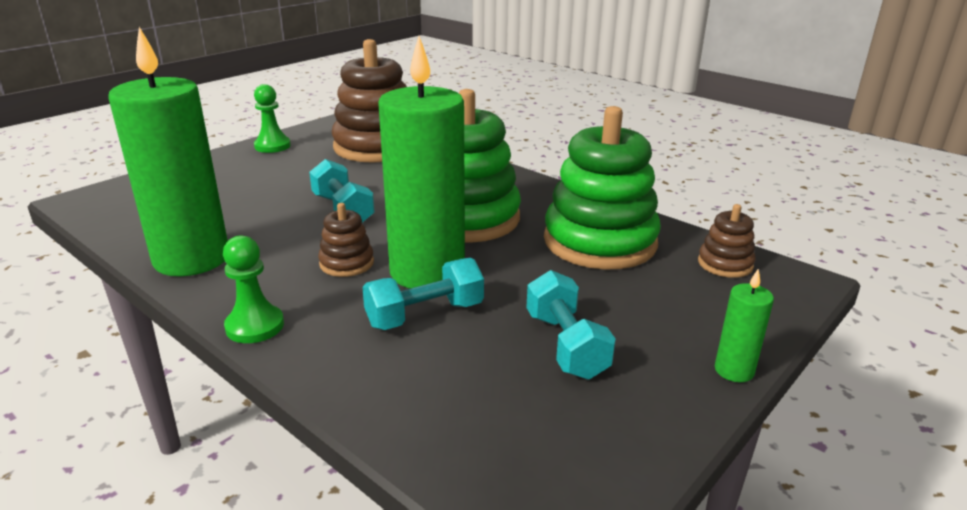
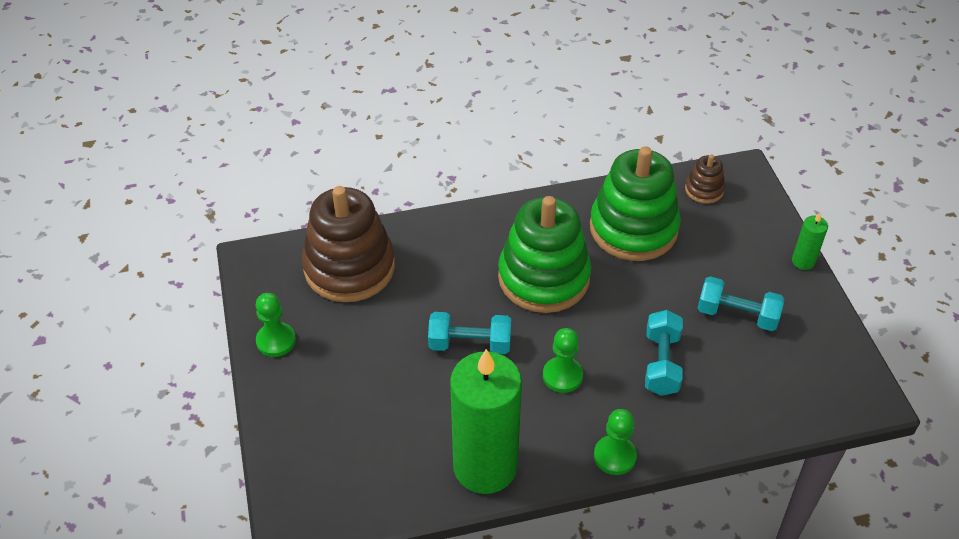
camera: 55 degrees left, 20 degrees up
brown stacking toy [318,203,374,277] -> green pawn [543,328,583,393]
green candle [378,36,465,289] -> none

